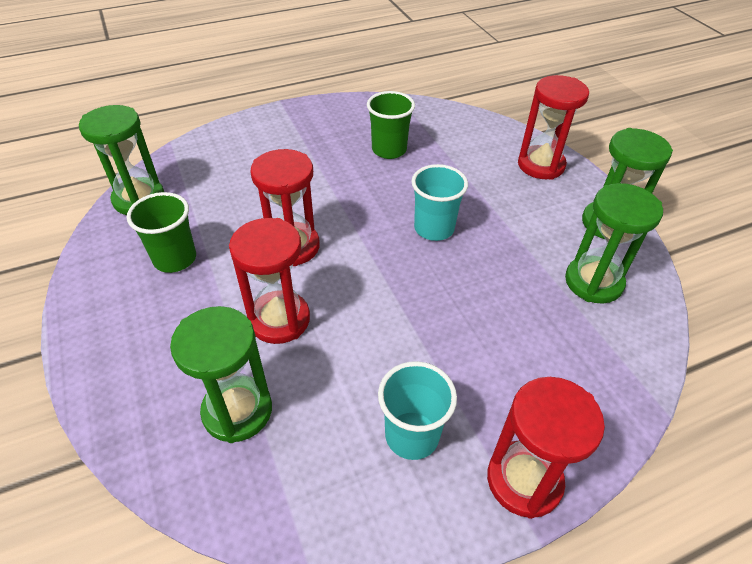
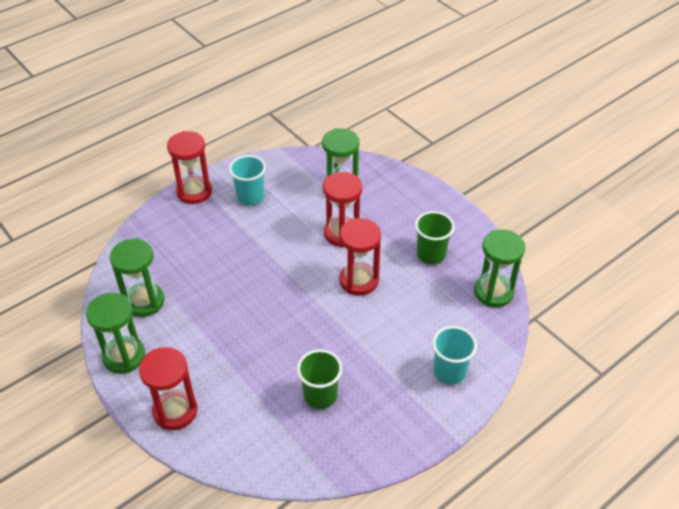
camera: 165 degrees right, 0 degrees up
turquoise cup [411,164,468,241] -> turquoise cup moved to [432,326,477,384]

